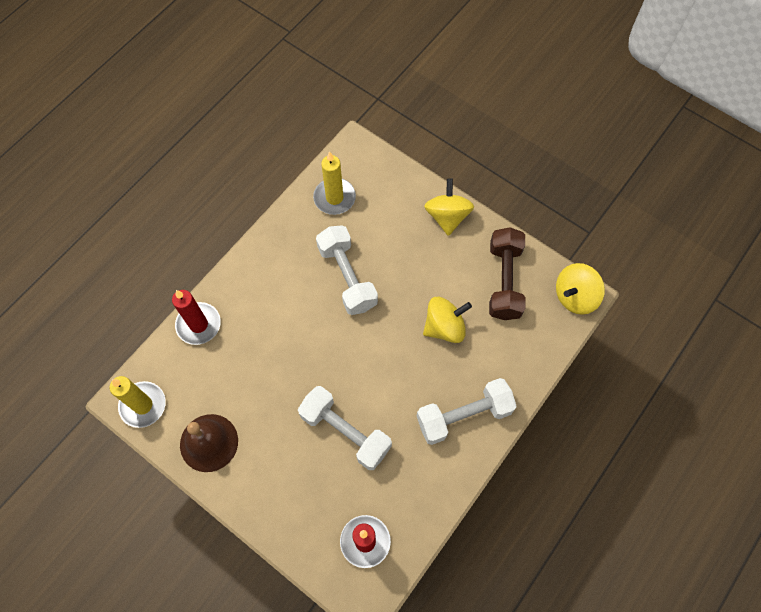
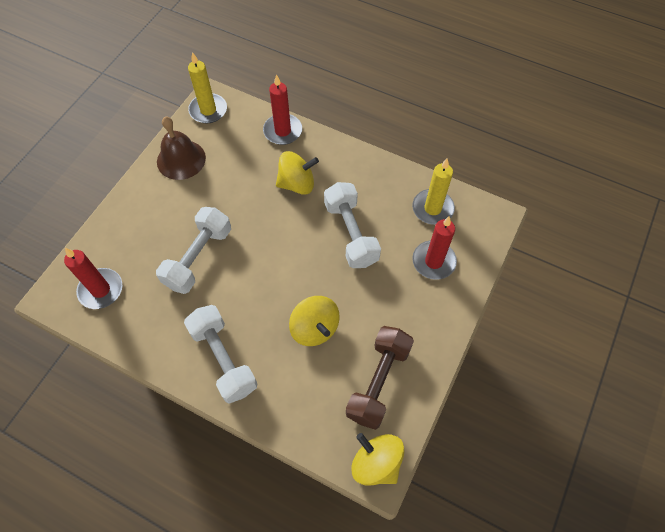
camera: 80 degrees right, 5 degrees down
white dumbbell [316,225,378,315] -> white dumbbell turned 75 degrees counterclockwise [324,182,381,268]
yellow spinning top [424,178,474,236] -> yellow spinning top moved to [276,151,319,195]
brown dumbbell [489,227,525,320] -> brown dumbbell turned 60 degrees counterclockwise [346,326,414,430]
none -> red candle [412,216,457,280]

